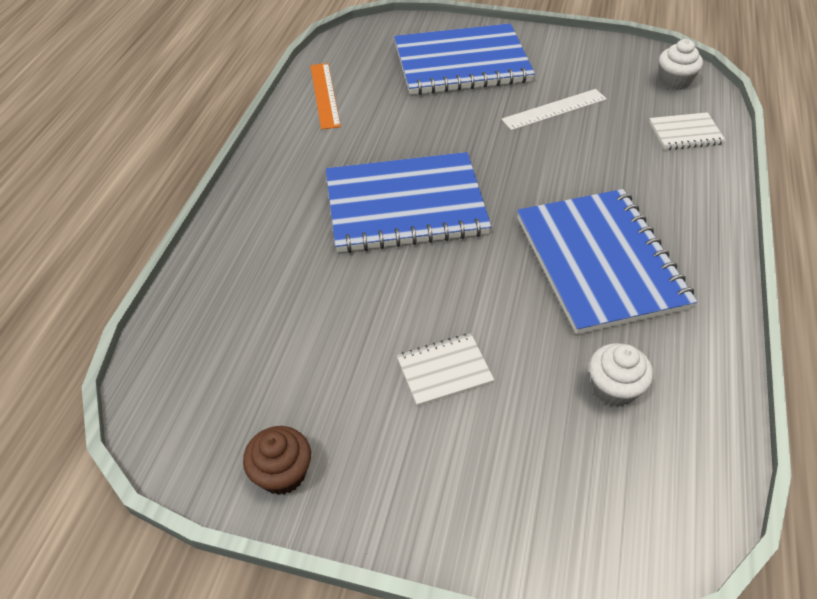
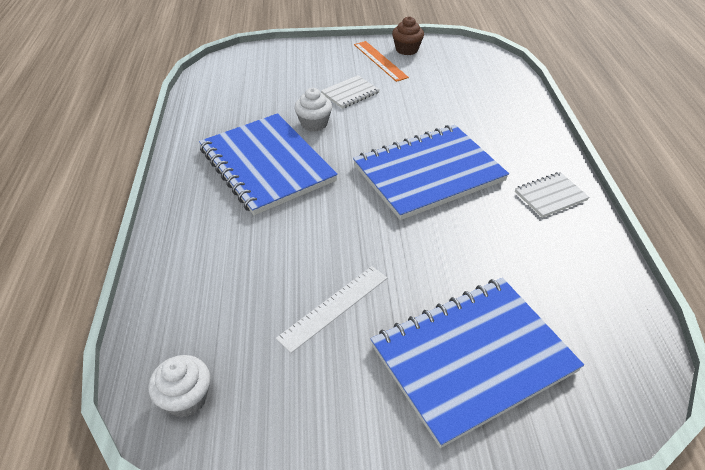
camera: 160 degrees right, 5 degrees down
orange ruler [310,63,341,130] -> orange ruler moved to [354,41,409,82]
white cupcake [589,343,653,407] -> white cupcake moved to [294,88,332,132]
white notebook [649,112,726,150] -> white notebook moved to [515,172,589,218]

